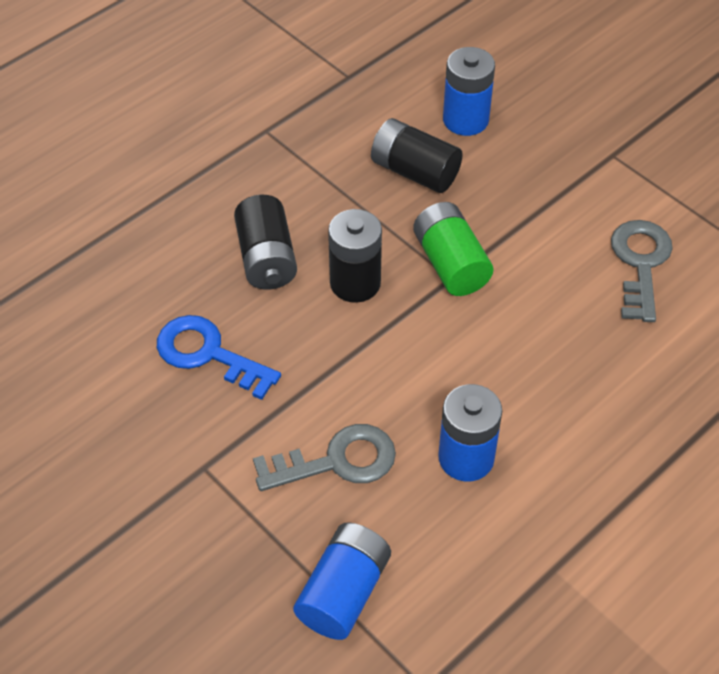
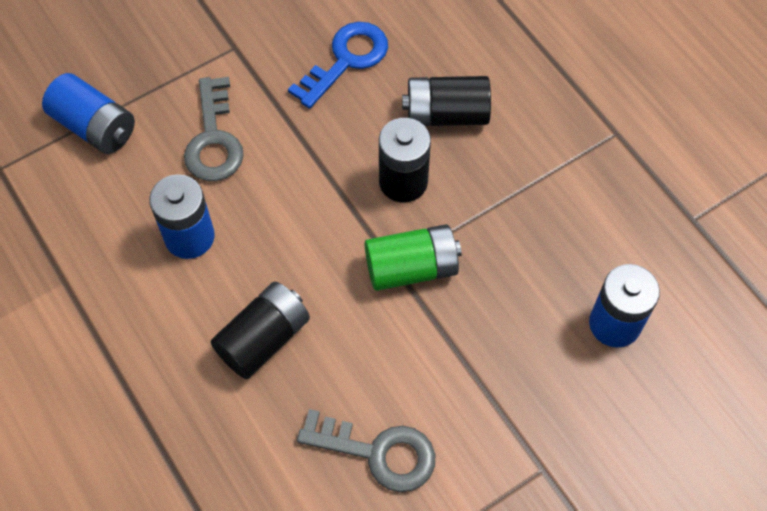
camera: 100 degrees right, 10 degrees up
black battery [371,118,463,193] -> black battery moved to [211,281,310,379]

